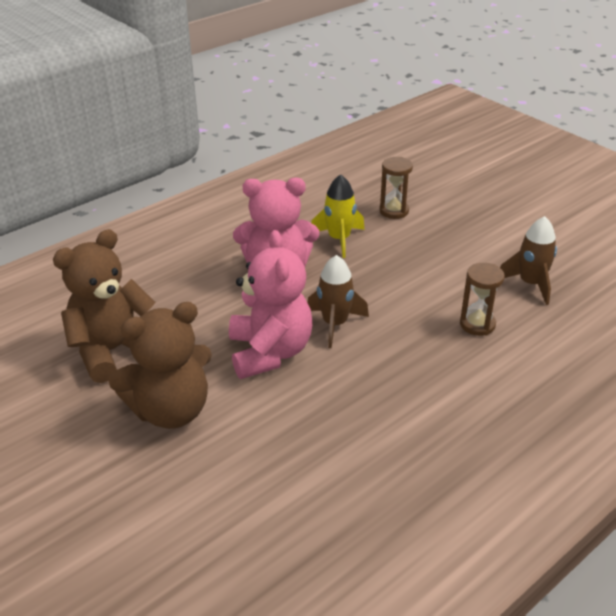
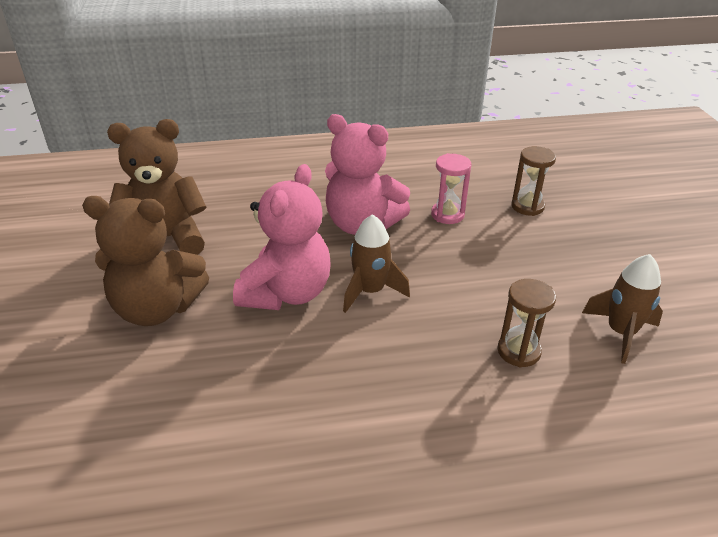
camera: 30 degrees right, 0 degrees up
yellow rocket [311,174,365,258] -> pink hourglass [431,153,471,224]

